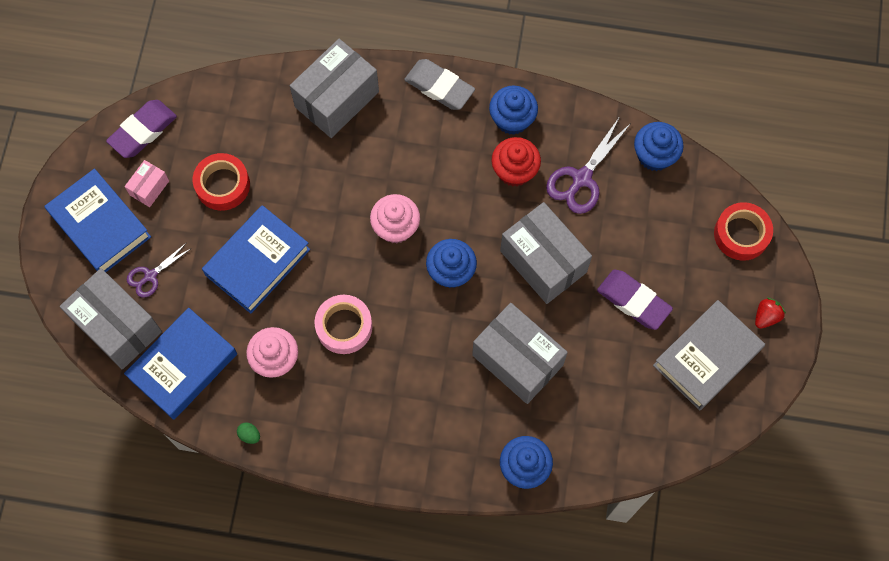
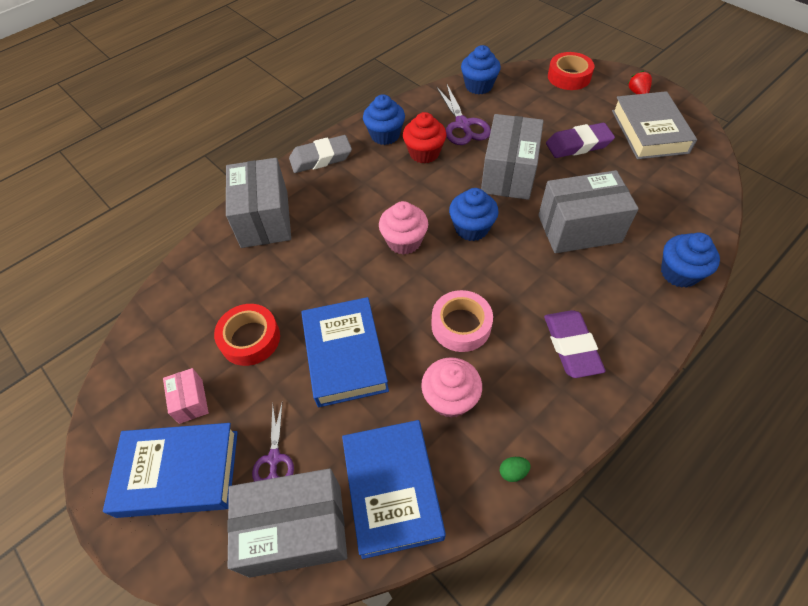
camera: 50 degrees left, 15 degrees down
purple eraser [106,100,177,158] -> purple eraser moved to [544,310,605,378]
grey box [500,202,592,304] -> grey box turned 75 degrees counterclockwise [481,114,543,200]

